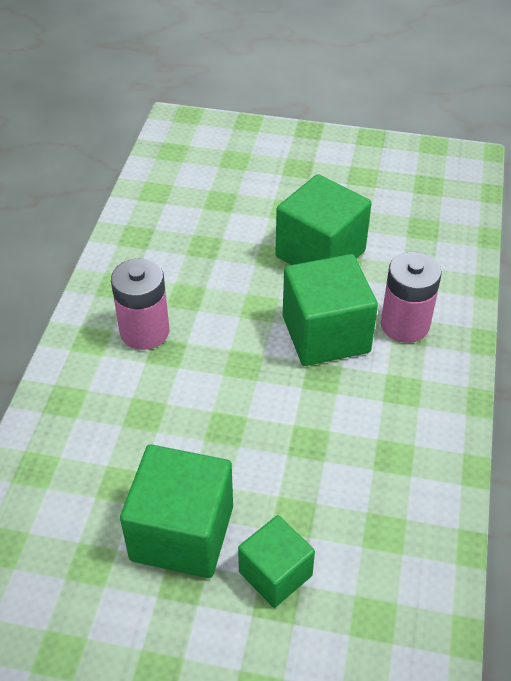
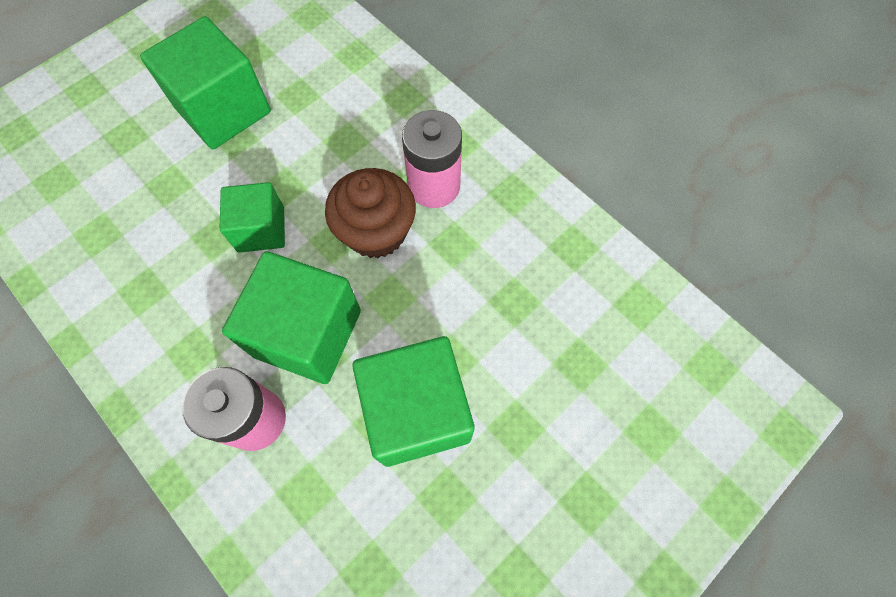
camera: 125 degrees right, 20 degrees up
green cube [238,515,315,608] -> green cube moved to [220,182,285,253]
none -> brown cupcake [325,168,416,258]

